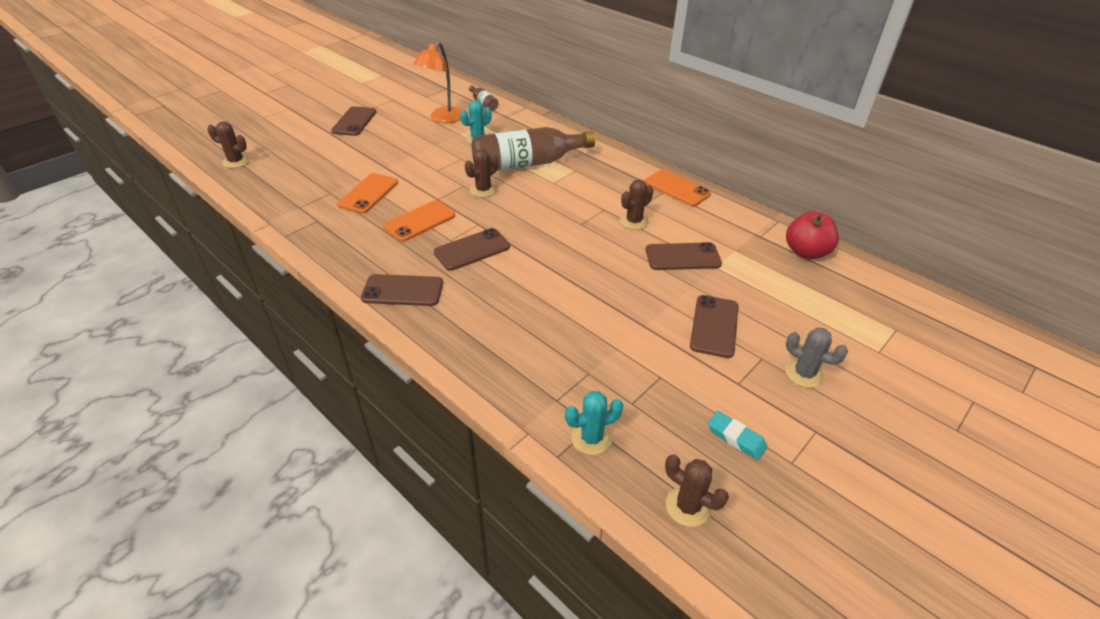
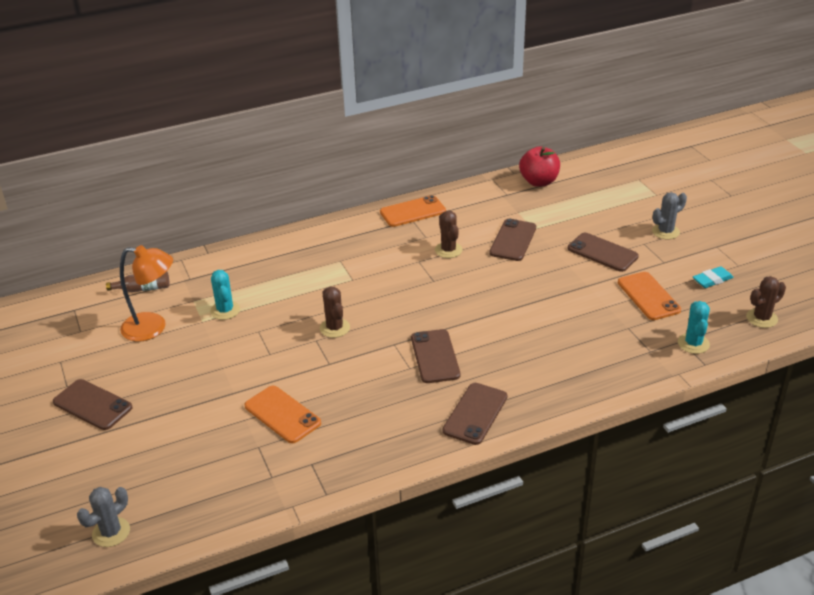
camera: 65 degrees left, 5 degrees down
brown cactus [208,122,250,168] -> grey cactus [77,487,130,547]
orange phone [383,200,455,242] -> orange phone moved to [618,272,681,320]
orange lamp [413,41,462,123] -> orange lamp turned 45 degrees counterclockwise [120,245,173,342]
brown bottle [472,127,595,171] -> none

